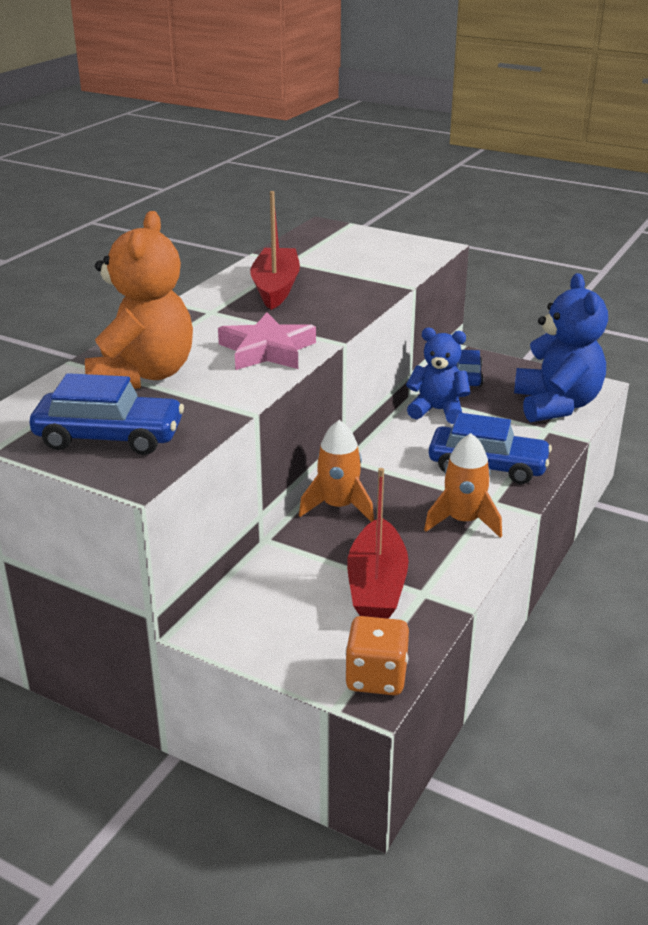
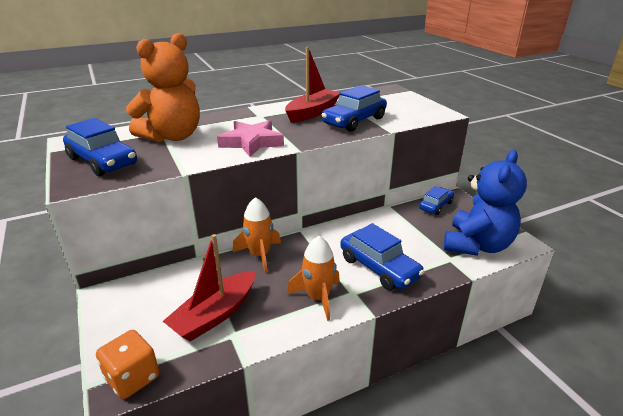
camera: 35 degrees right, 0 degrees up
blue teddy bear [406,328,471,424] -> none
none -> blue car [321,85,387,132]

